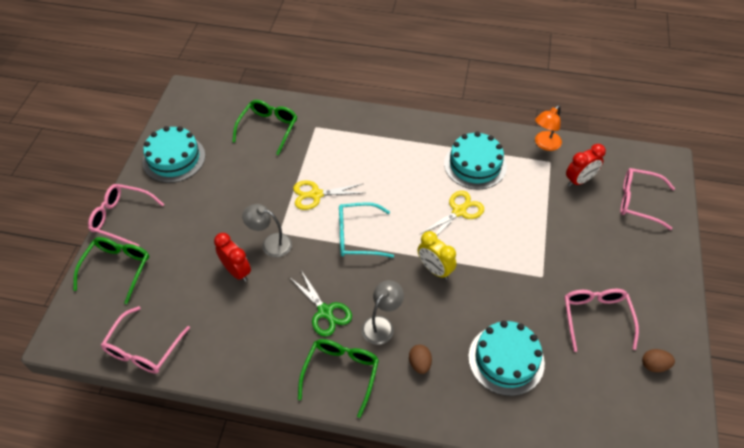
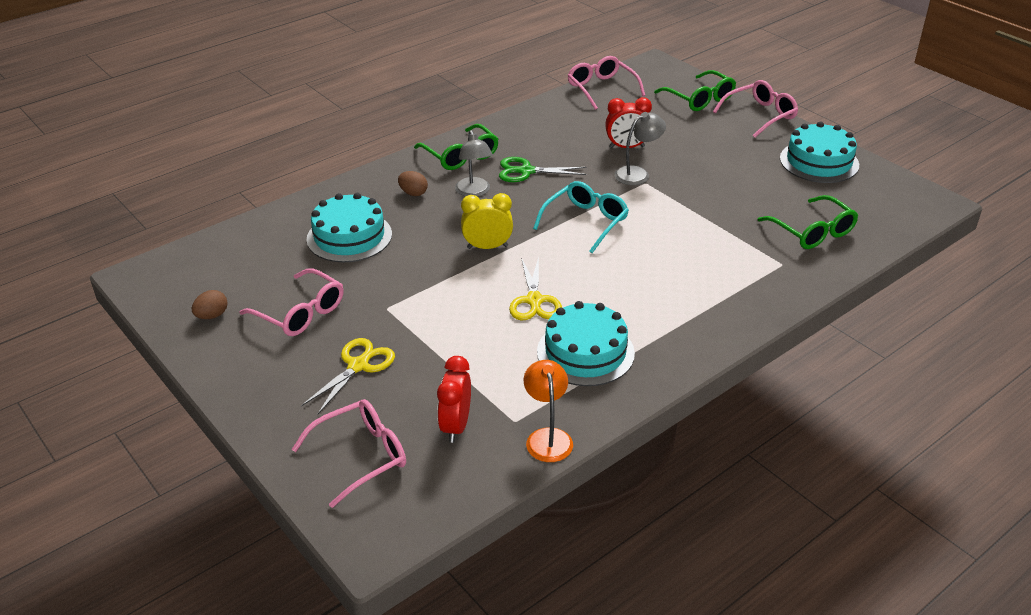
camera: 130 degrees right, 15 degrees down
yellow scissors [293,181,364,210] -> yellow scissors moved to [301,338,395,414]

